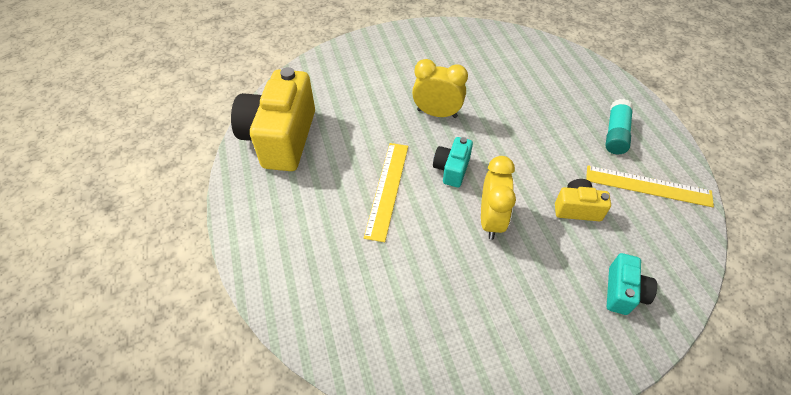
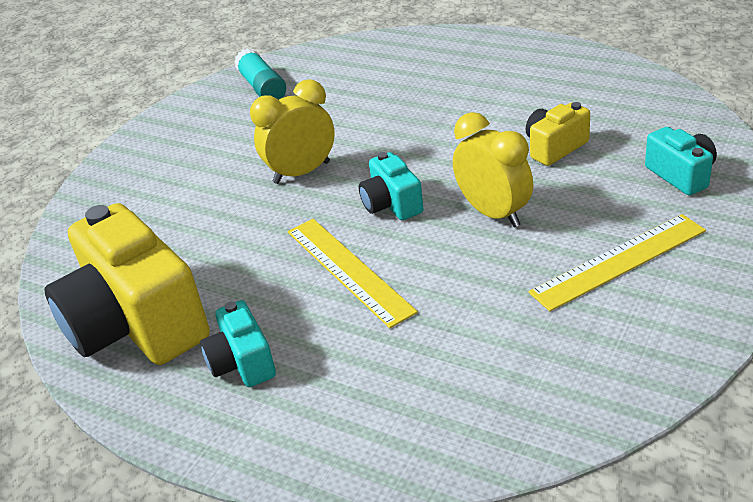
camera: 40 degrees left, 15 degrees down
yellow ruler [586,165,714,207] -> yellow ruler moved to [529,214,706,311]
turquoise glue stick [605,99,633,154] -> turquoise glue stick moved to [234,48,286,100]
none -> turquoise camera [200,300,276,387]

